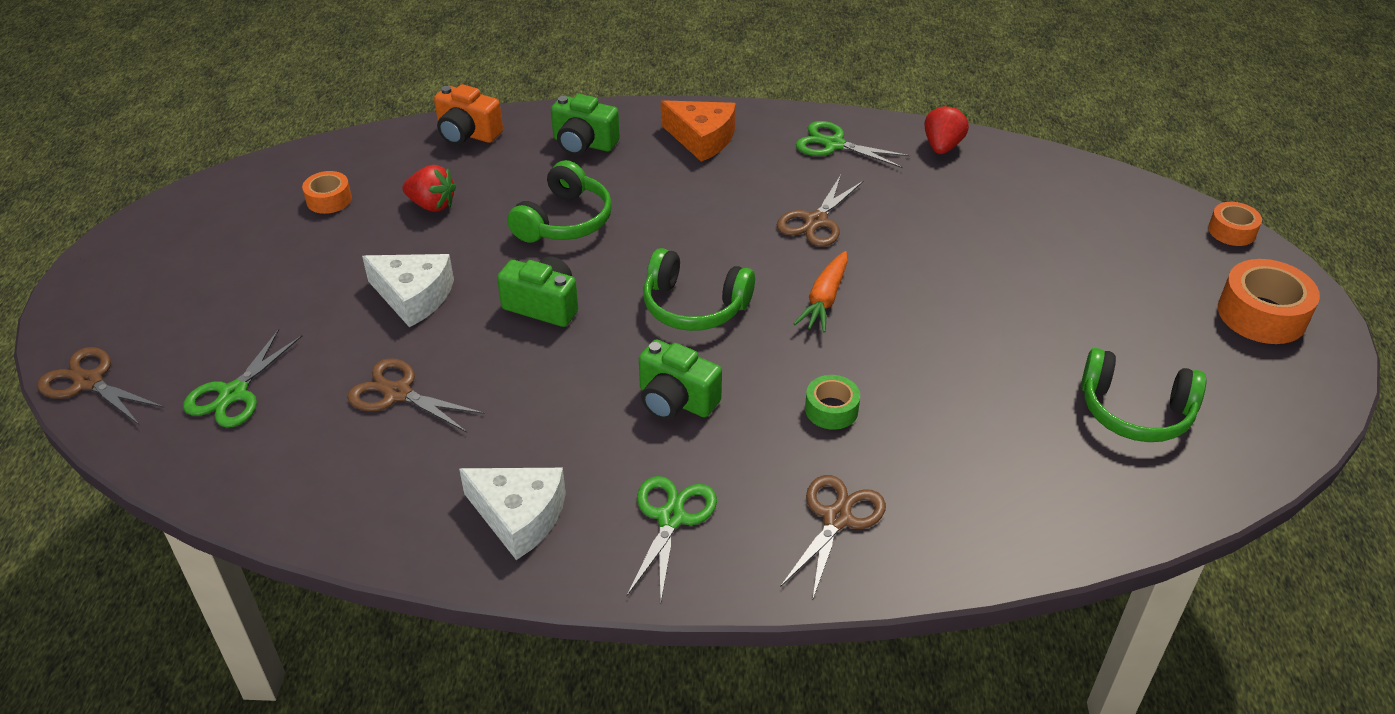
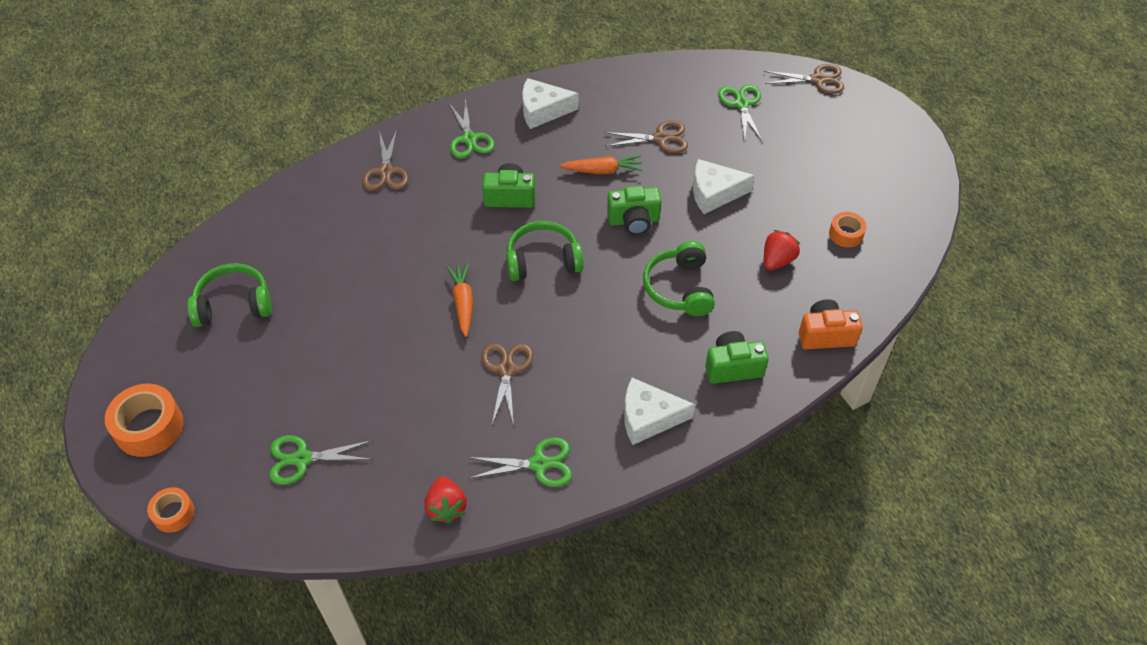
camera: 150 degrees right, 10 degrees up
red strawberry [402,165,456,212] -> red strawberry turned 135 degrees clockwise [764,230,800,271]
orange cheese [661,100,736,162] -> white cheese [624,378,695,445]
green tape [805,375,860,430] -> none
none -> green scissors [269,435,373,485]
none -> orange carrot [559,155,643,174]

